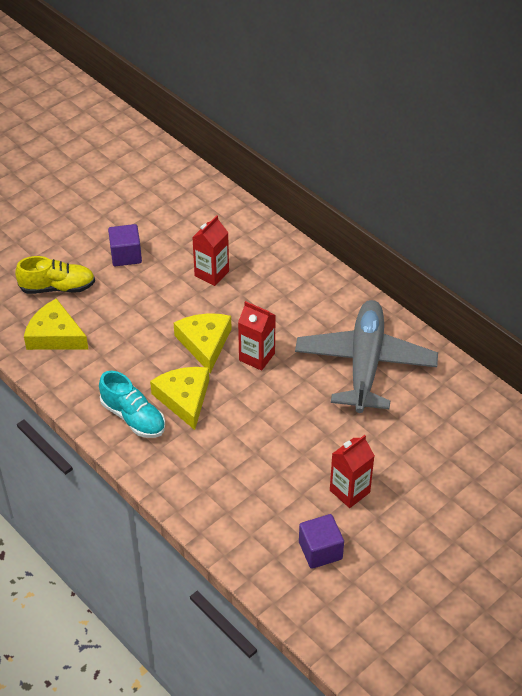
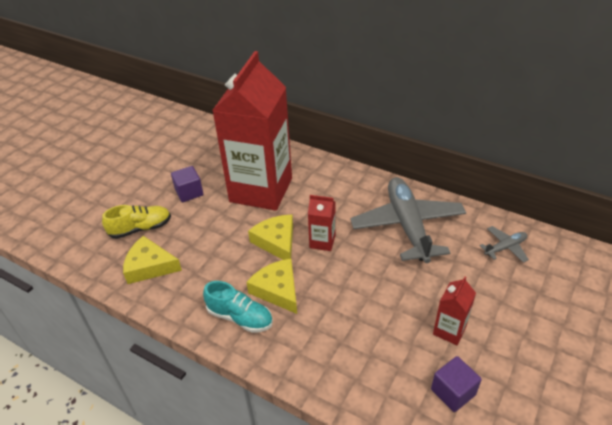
camera: 15 degrees left, 5 degrees down
red carton [192,215,229,286] -> red carton [212,51,292,211], size x2.50
none -> grey plane [480,226,529,263]

